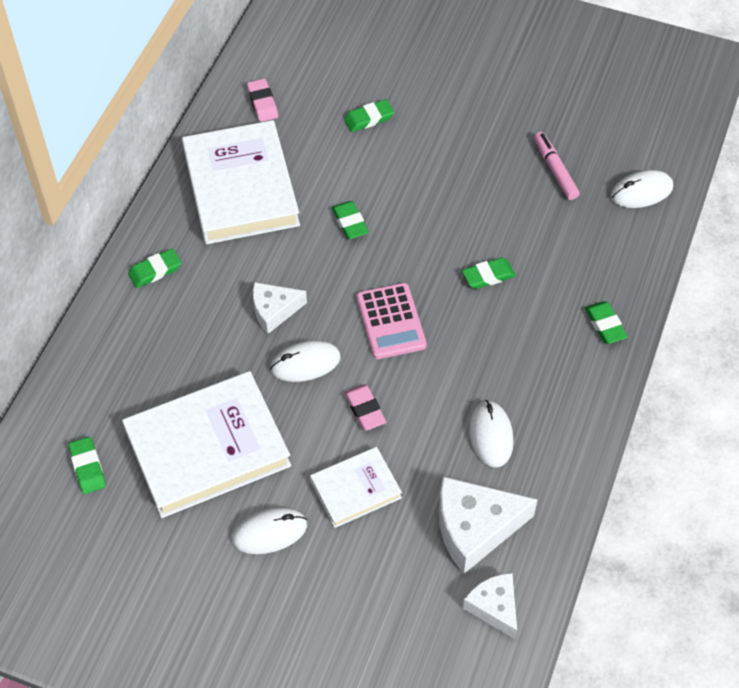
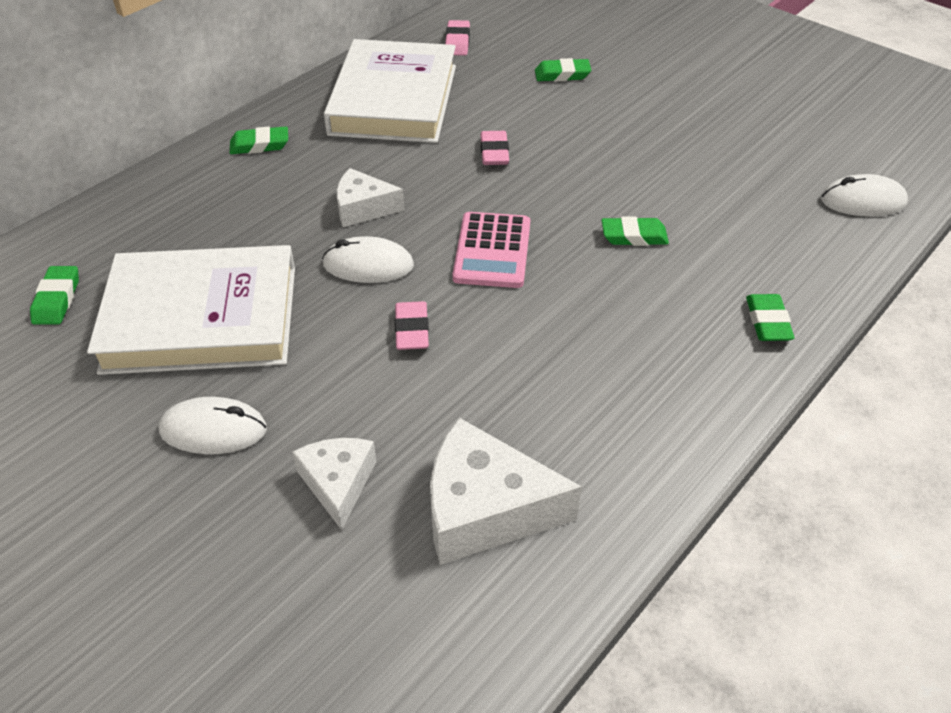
camera: 20 degrees right, 10 degrees down
white book [310,447,402,528] -> none
green eraser [332,201,369,239] -> pink eraser [481,131,509,165]
white cheese [463,573,517,639] -> white cheese moved to [293,438,377,530]
white mouse [469,400,514,467] -> none
pink marker [534,132,580,200] -> none

